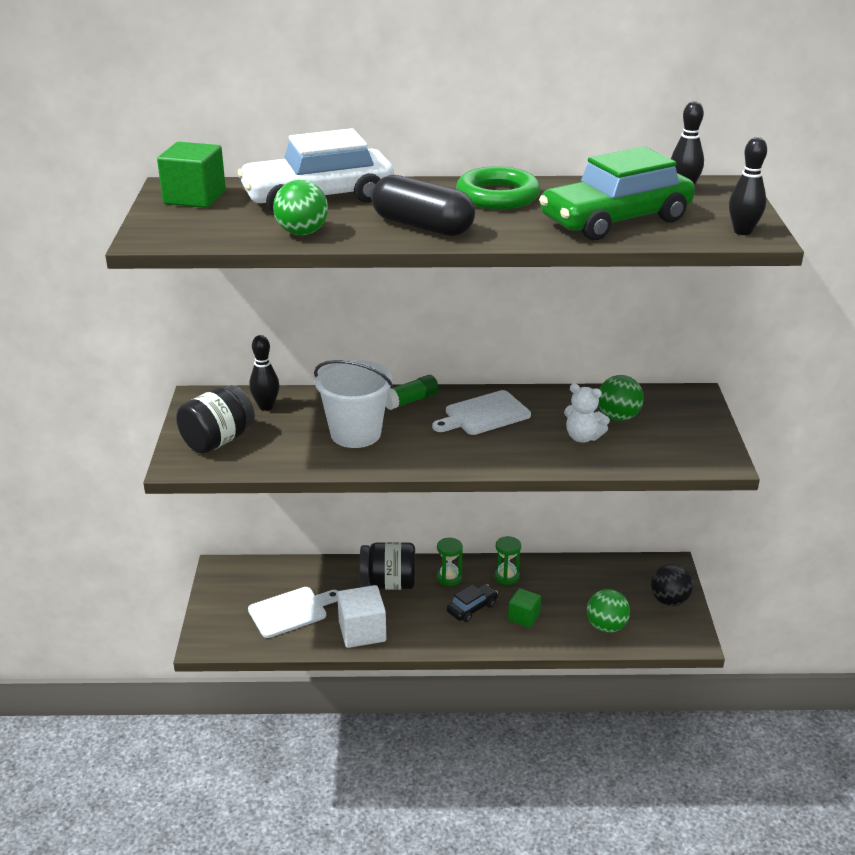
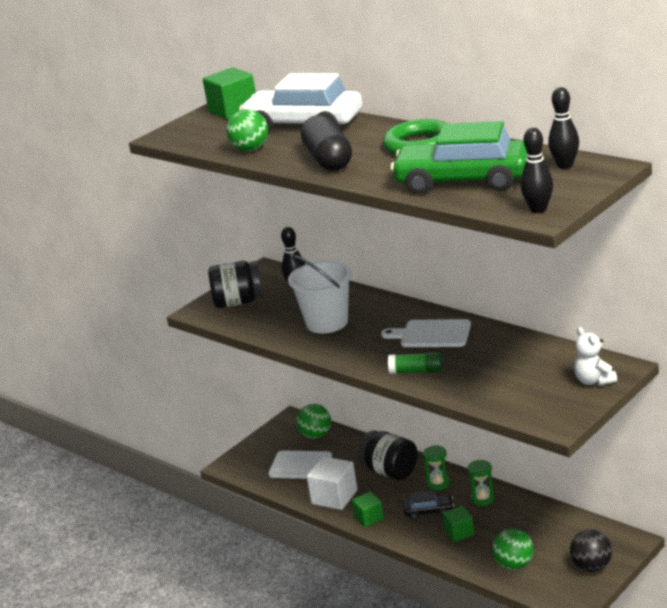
camera: 45 degrees right, 5 degrees down
green glue stick [386,375,439,410] -> green glue stick moved to [388,352,442,374]
white teddy bear [564,384,610,442] -> white teddy bear moved to [574,327,617,386]
green ball [598,375,644,421] -> green ball moved to [296,404,331,439]
none -> green cube [352,492,384,527]

